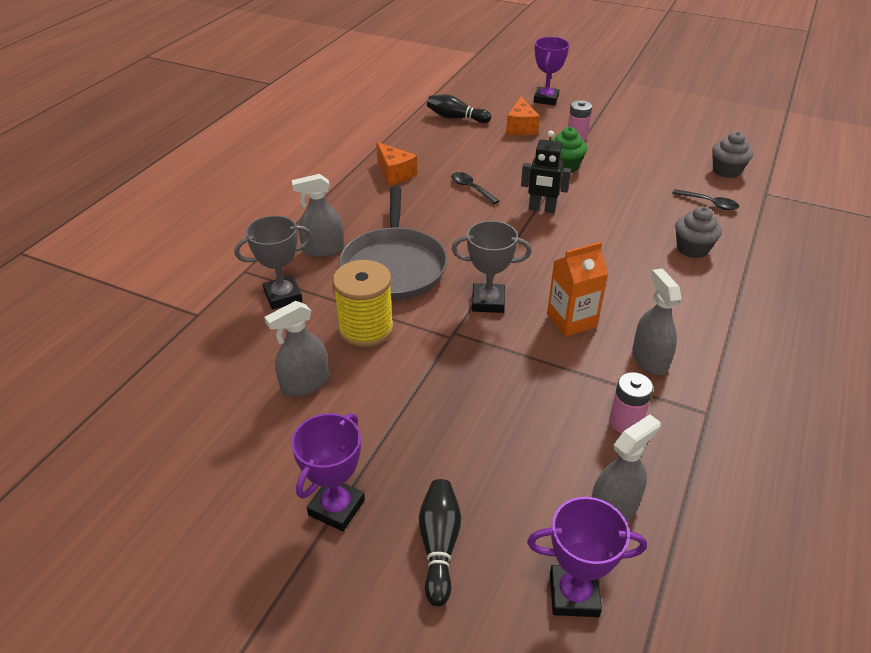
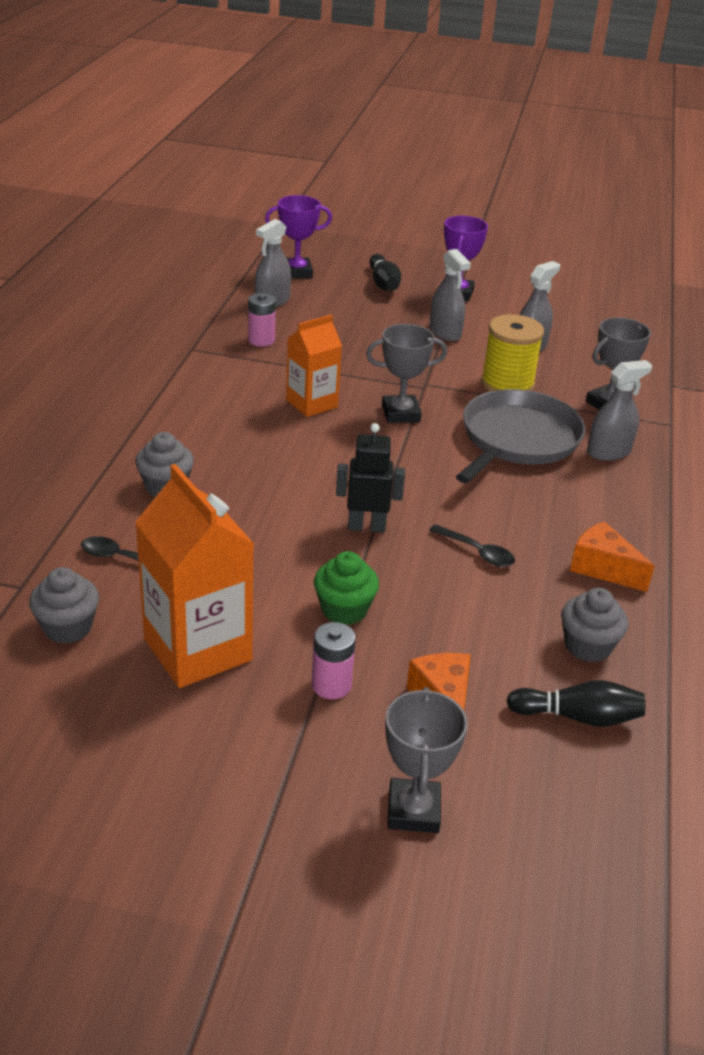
camera: 165 degrees right, 5 degrees down
grey pan [339,186,448,301] -> grey pan turned 45 degrees clockwise [456,389,585,483]
purple trophy [534,37,569,105] -> grey trophy [385,687,468,833]
grey spray bottle [632,269,681,375] -> grey spray bottle moved to [430,249,471,341]
none -> orange carton [135,464,254,688]
none -> grey cupcake [561,588,628,662]

